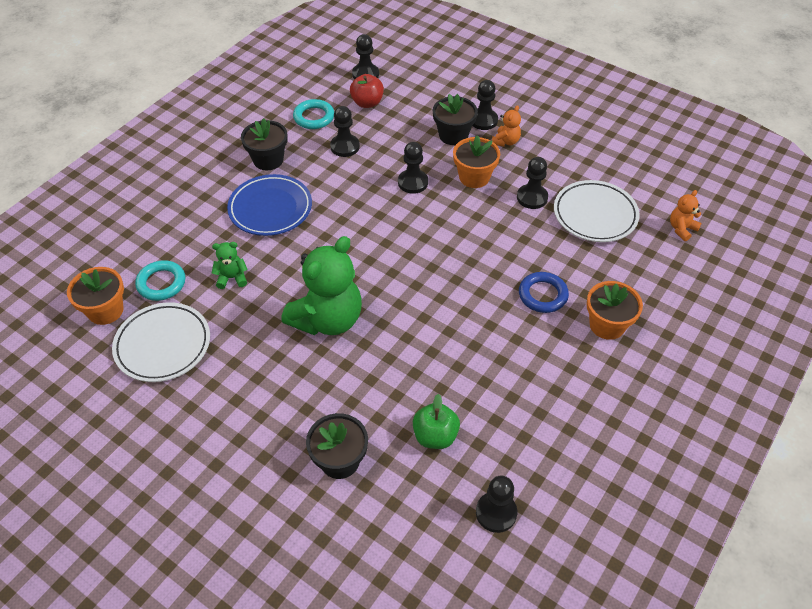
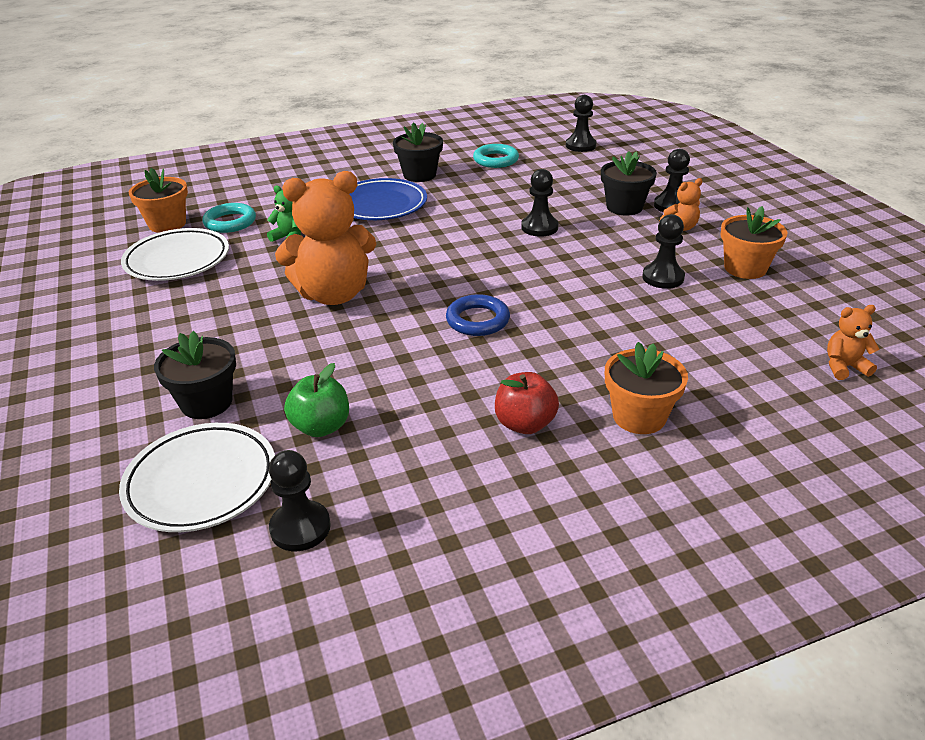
camera: 35 degrees right, 15 degrees down
green teddy bear [281,236,362,335] -> orange teddy bear [275,171,376,305]
black pawn [330,106,360,157] -> none
red apple [350,74,384,108] -> red apple moved to [495,372,559,434]
orange flower pot [453,135,500,188] -> orange flower pot moved to [721,206,787,279]
blue ring [519,272,569,313] -> blue ring moved to [446,294,510,336]
white plate [554,180,640,242] -> white plate moved to [119,423,275,532]

